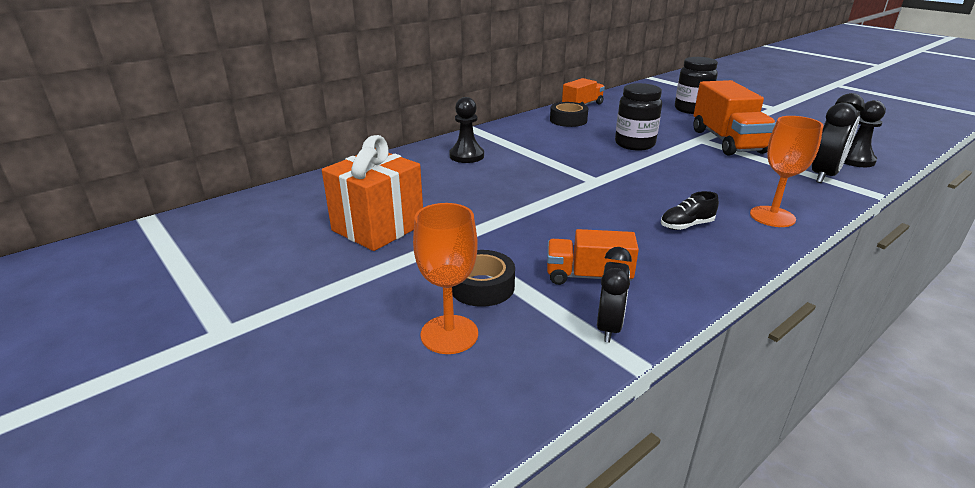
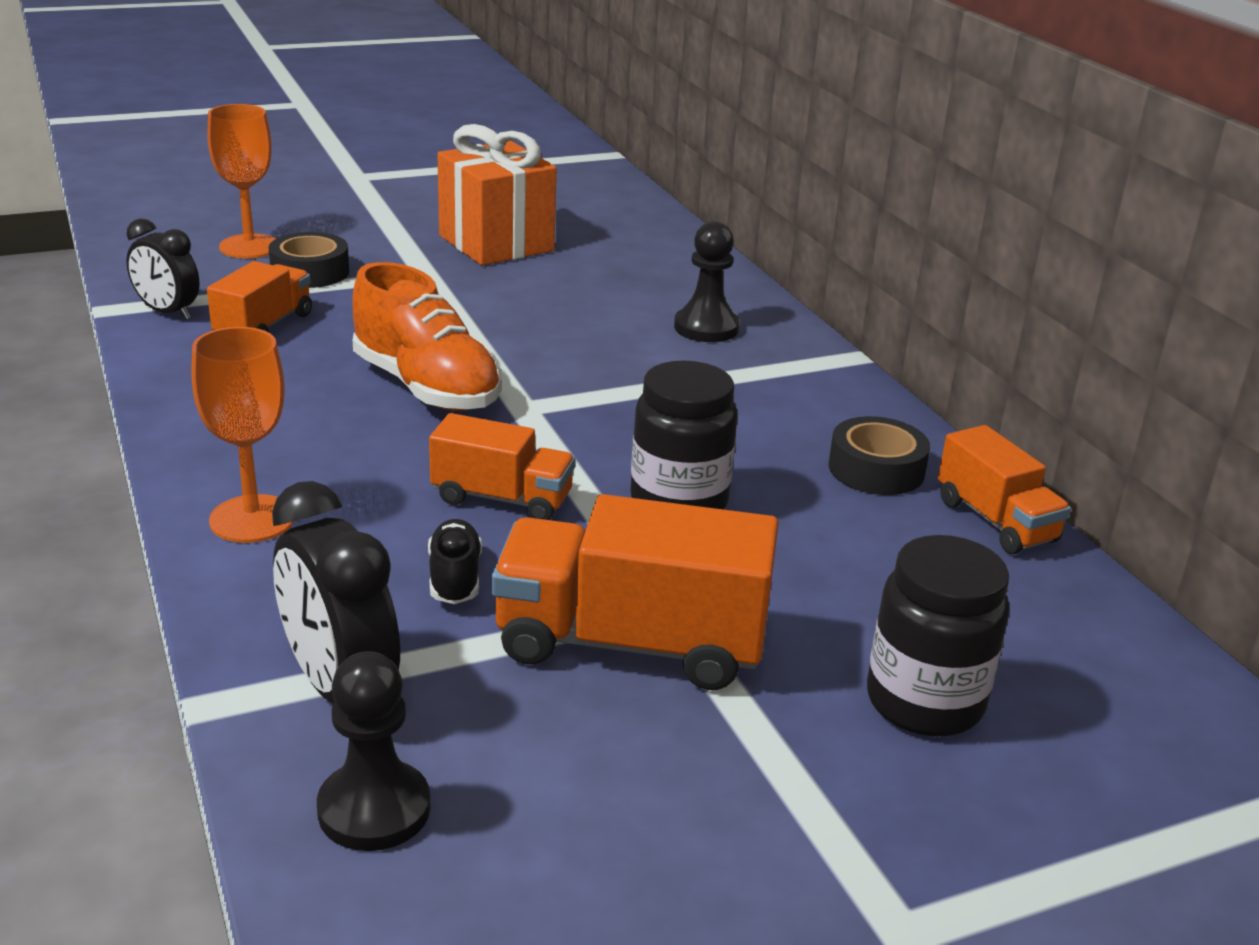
camera: 105 degrees right, 0 degrees up
black shoe [661,191,719,230] -> black shoe moved to [428,519,482,604]
none -> orange shoe [352,262,502,411]
none -> orange truck [429,413,575,520]

